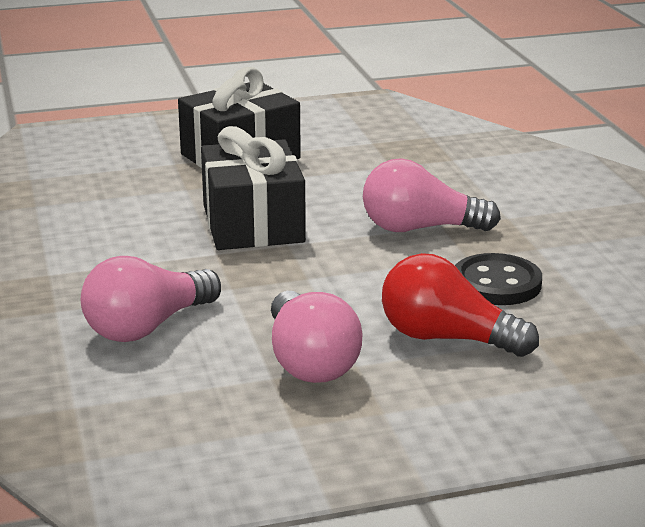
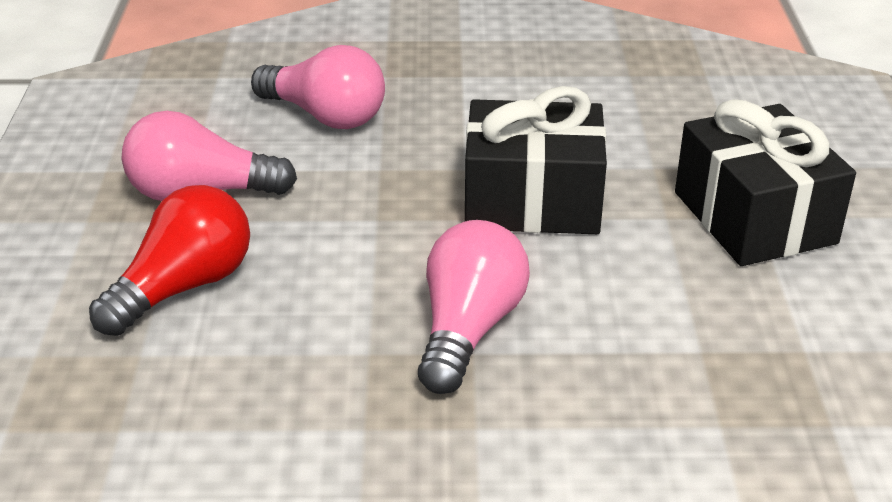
camera: 105 degrees right, 10 degrees up
pink light bulb [81,256,221,342] -> pink light bulb turned 150 degrees clockwise [251,45,385,129]
black button [455,253,542,305] -> none

